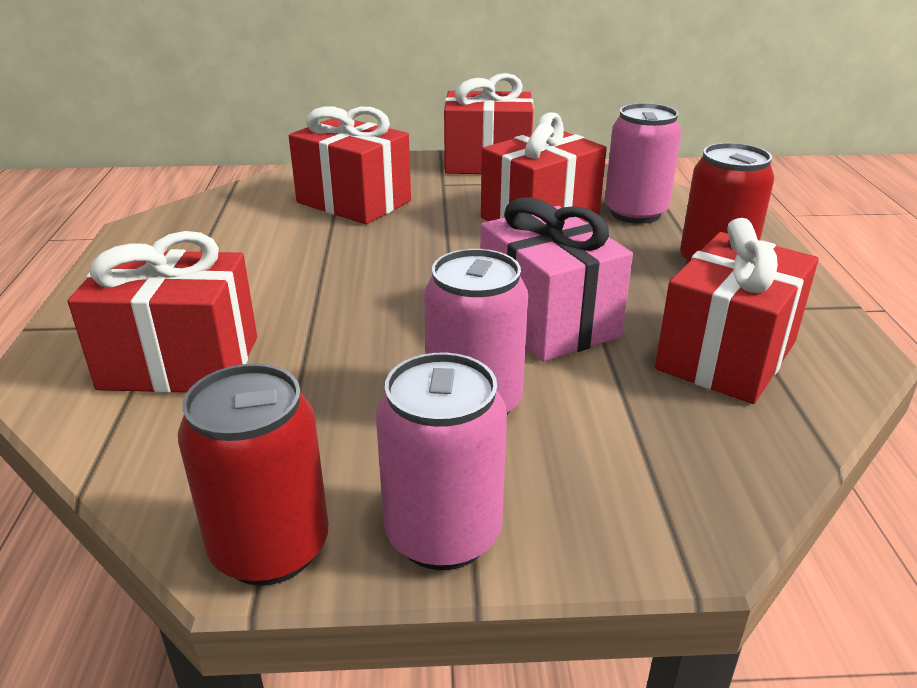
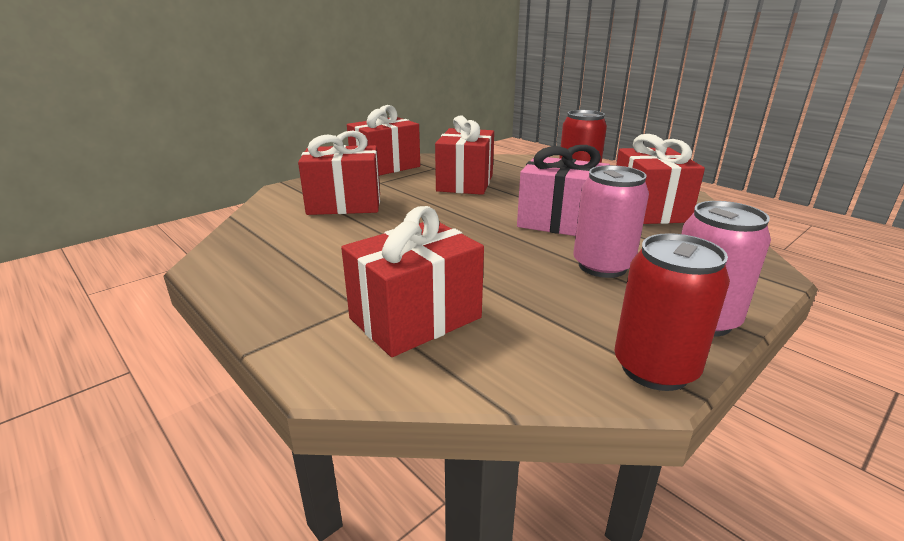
camera: 40 degrees left, 5 degrees down
pink can [605,103,681,224] -> none

